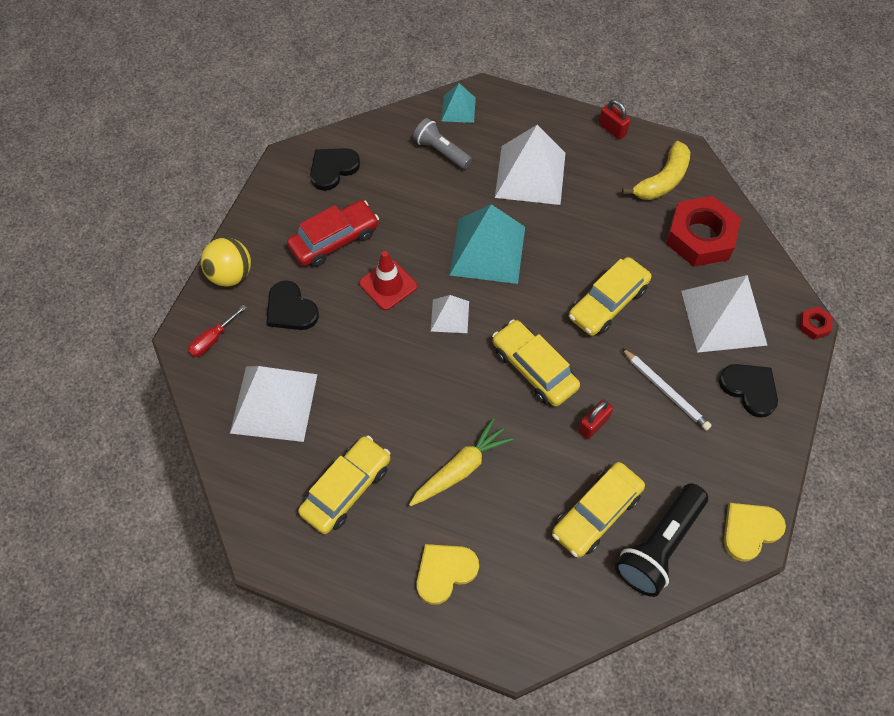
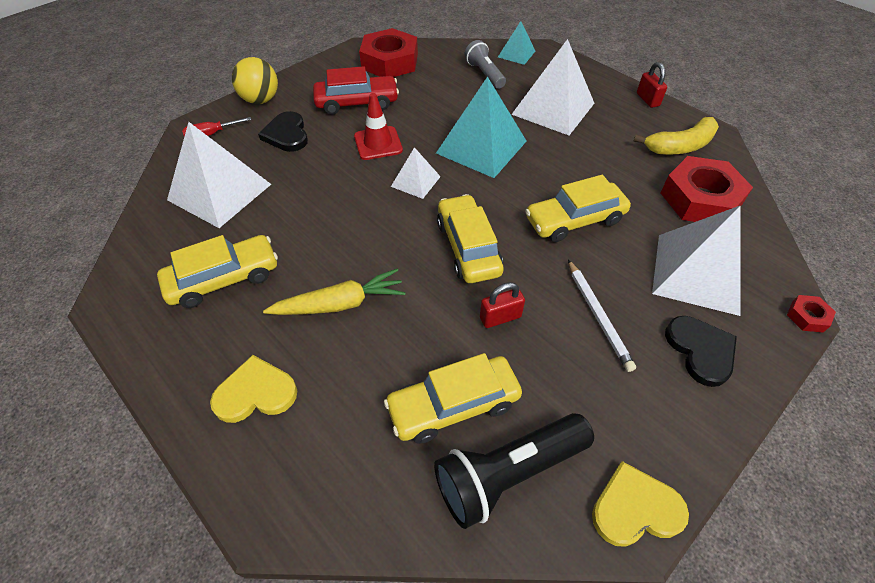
camera: 25 degrees right, 10 degrees down
black heart [310,148,360,191] -> red nut [359,28,418,77]

